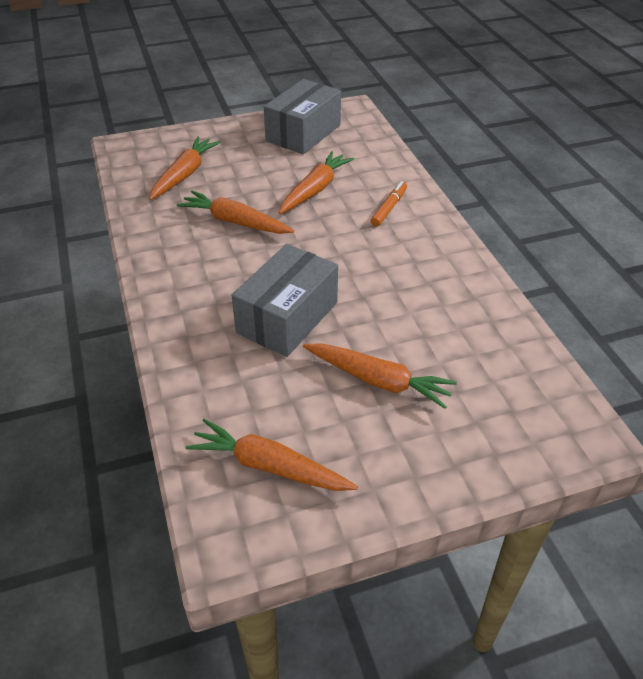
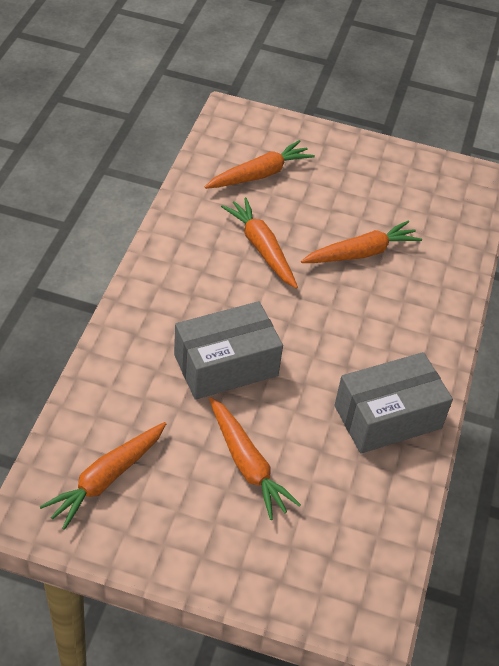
camera: 30 degrees right, 5 degrees up
orange carrot [186,419,358,491] -> orange carrot turned 105 degrees counterclockwise [40,422,166,530]
grey box [264,79,341,154] -> grey box moved to [335,352,453,454]
orange marker [371,181,407,227] -> none

